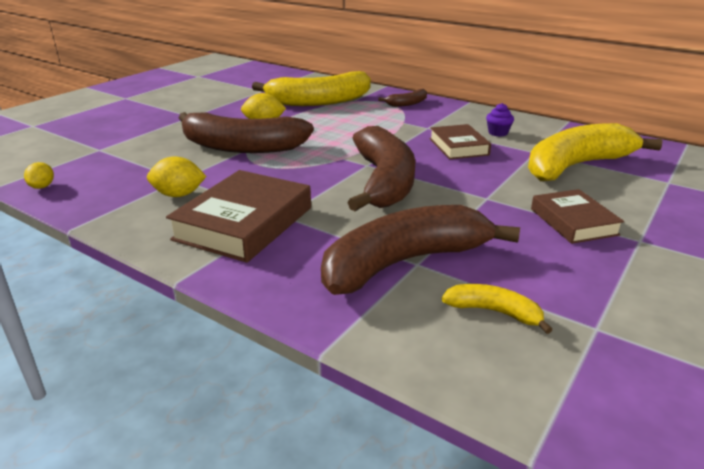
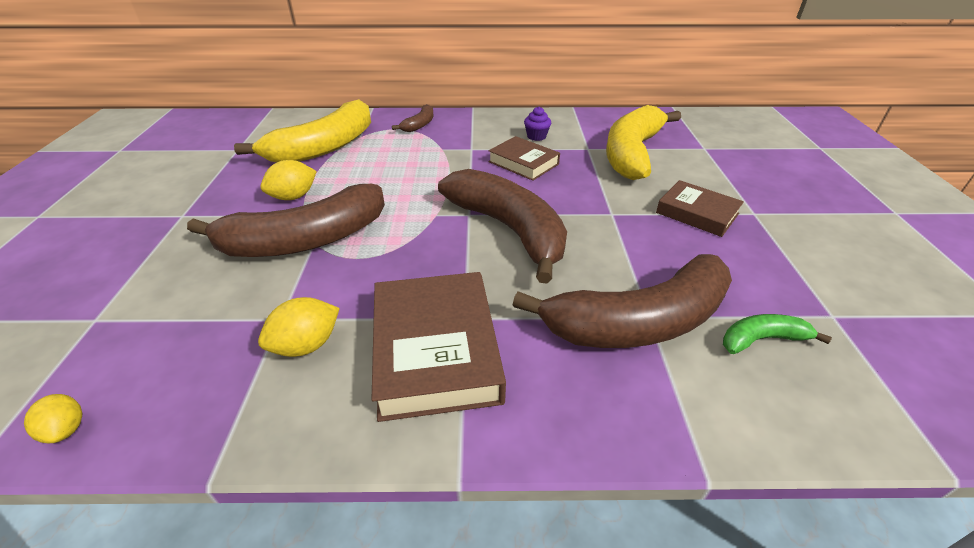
camera: 35 degrees left, 10 degrees up
brown banana [321,205,520,295] -> brown banana turned 135 degrees counterclockwise [513,254,732,348]
yellow banana [442,284,553,334] -> green banana [723,314,832,354]

